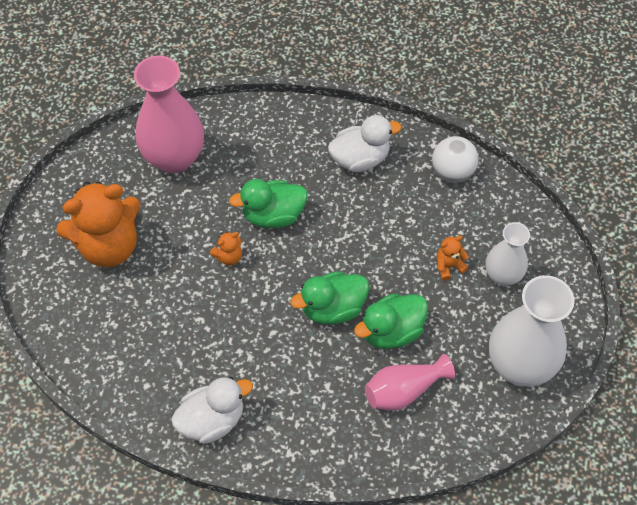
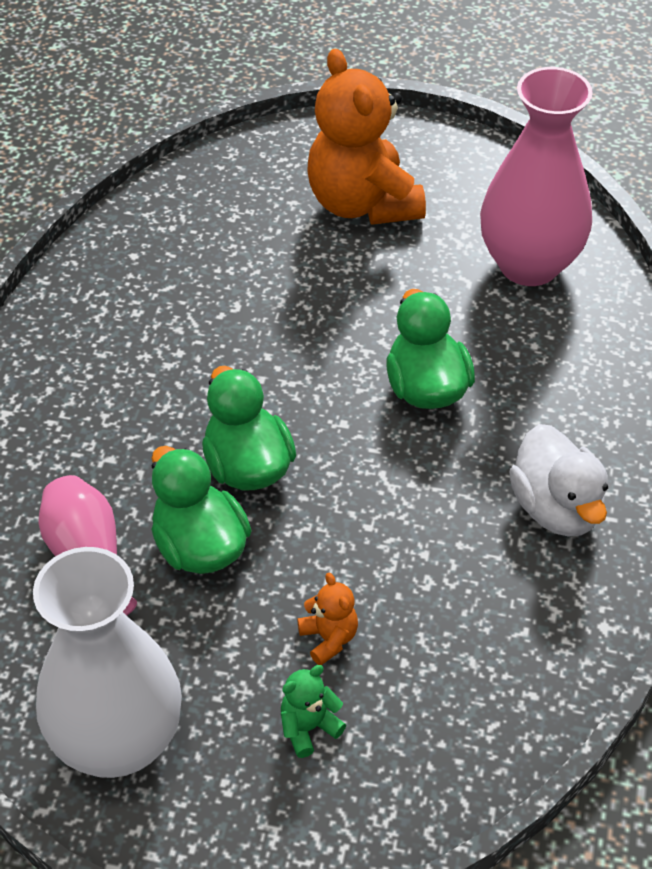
camera: 90 degrees right, 10 degrees down
white duck [171,377,253,444] -> none
orange teddy bear [210,232,242,265] -> none
white ball [432,136,478,183] -> none
white vase [486,222,530,286] -> green teddy bear [281,665,346,758]

